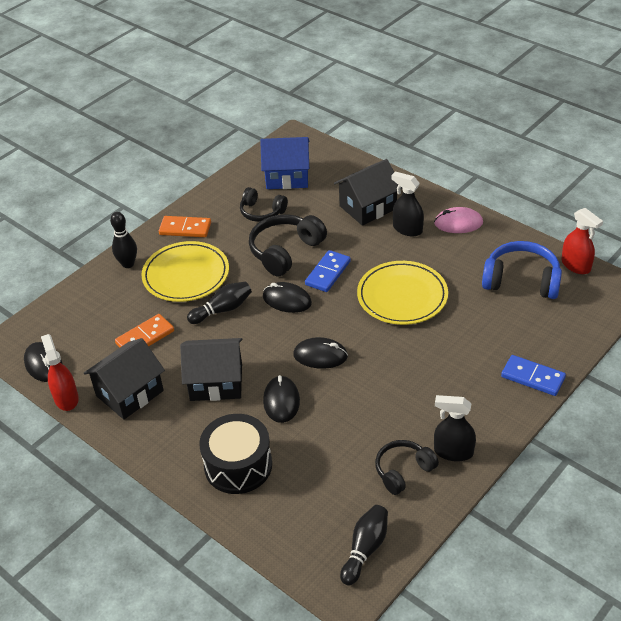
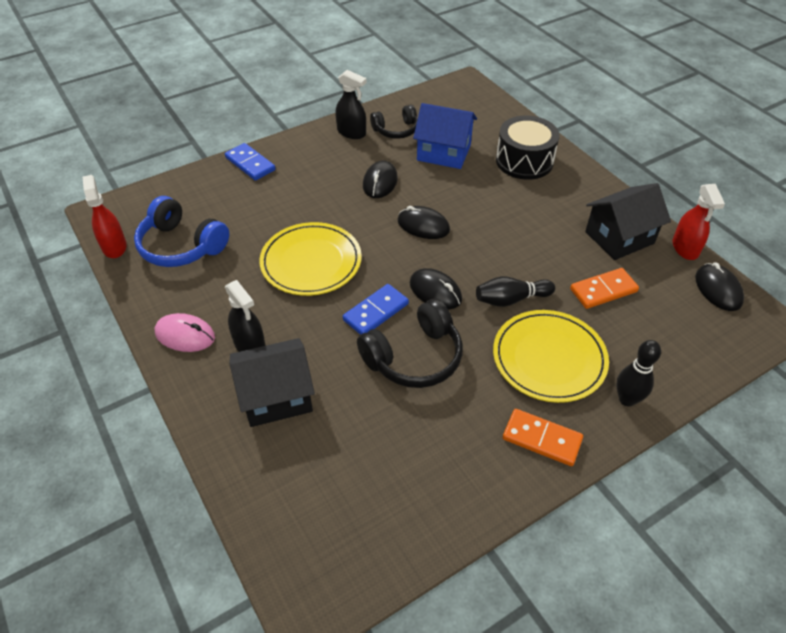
camera: 165 degrees left, 5 degrees up
black house [180,338,242,401] -> none
black headphones [240,187,288,222] -> none
blue house [260,137,309,189] -> blue house moved to [413,103,477,169]
black mouse [263,375,300,423] -> black mouse moved to [363,161,398,198]
black bowling pin [340,505,388,586] -> none

